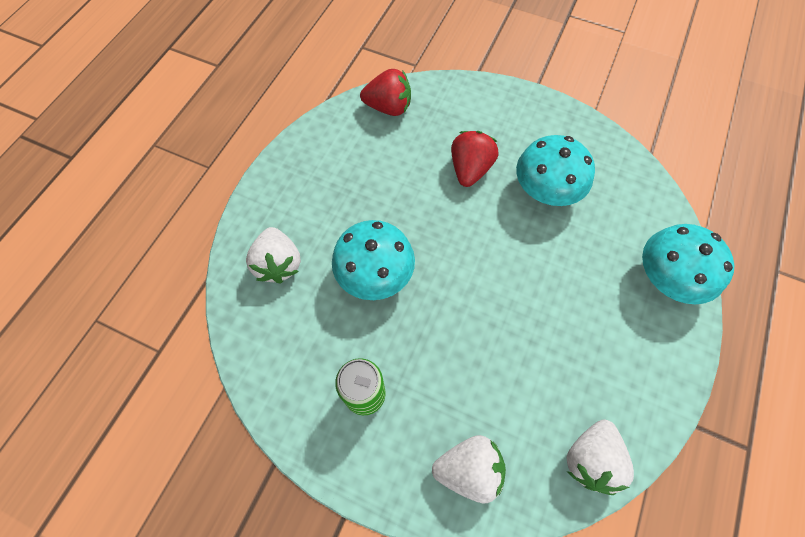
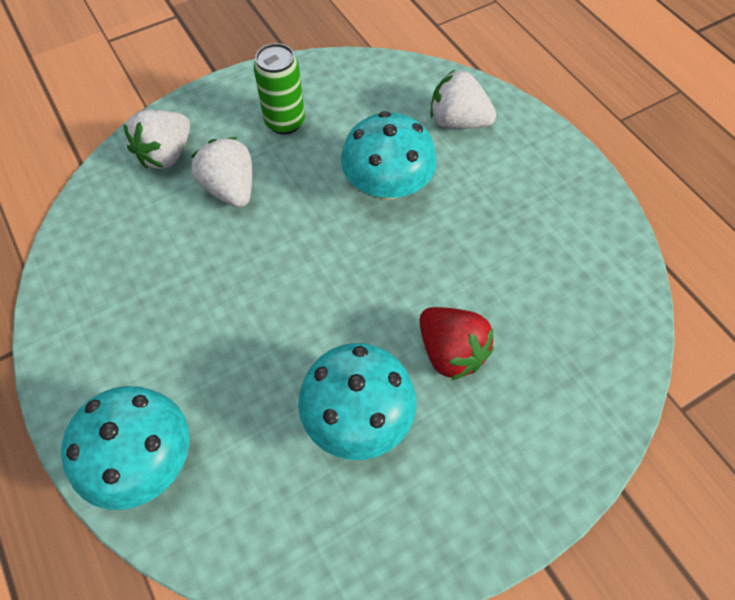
camera: 125 degrees right, 5 degrees down
red strawberry [360,69,411,116] -> none
white strawberry [566,420,634,495] -> white strawberry moved to [191,137,252,208]

